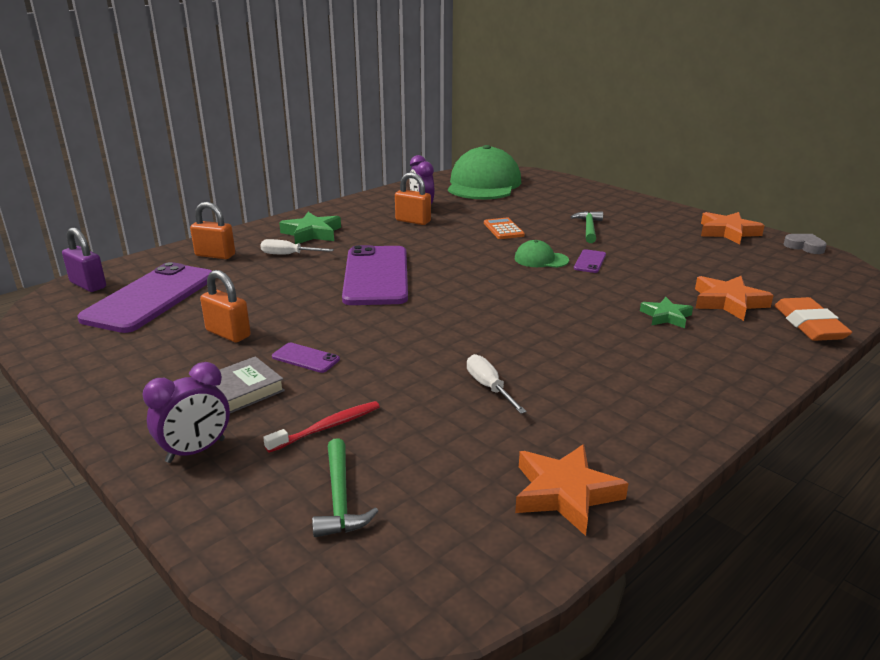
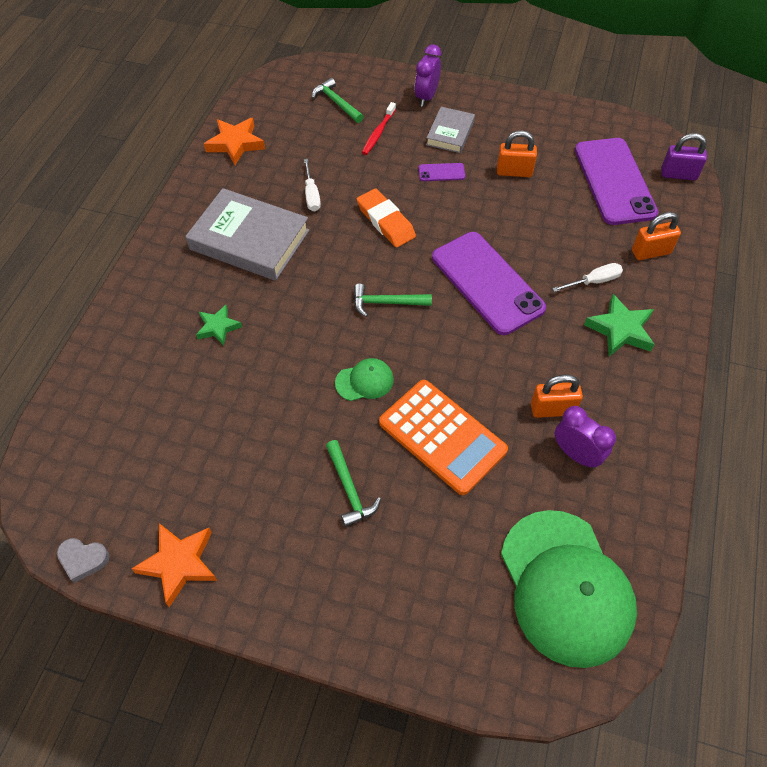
camera: 150 degrees right, 30 degrees up
white screwdriver [467,354,527,414] -> white screwdriver turned 45 degrees clockwise [304,159,321,211]
orange calculator [484,218,525,239] -> orange calculator [379,380,508,495], size x2.00
purple phone [574,249,606,273] -> none
orange star [695,276,774,321] -> none
orange eraser [774,297,852,341] -> orange eraser moved to [357,188,416,248]
none -> grey book [185,188,309,281]
none -> green hammer [354,283,432,317]

